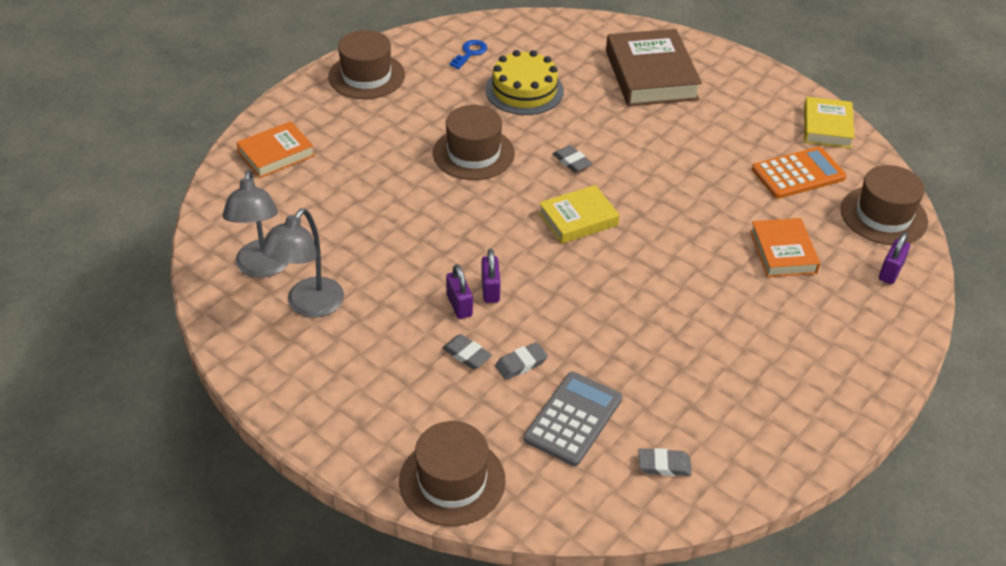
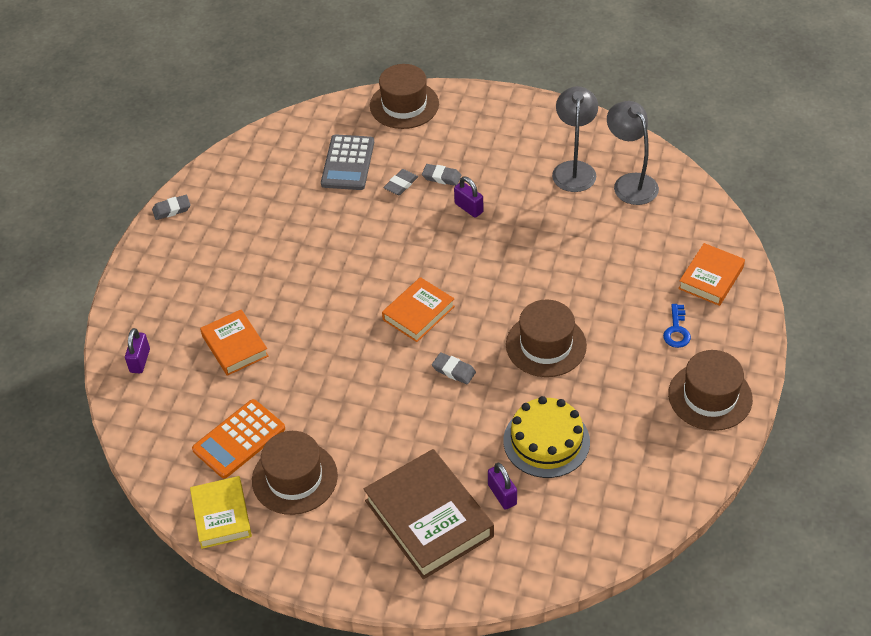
camera: 160 degrees right, 5 degrees up
blue key [450,40,487,69] -> blue key moved to [663,304,691,348]
purple padlock [481,249,500,303] -> purple padlock moved to [488,463,517,510]
yellow book [539,185,620,244] -> orange book [382,277,455,342]
grey eraser [638,448,692,476] -> grey eraser moved to [152,195,191,220]
brown hat [841,165,928,245] -> brown hat moved to [252,431,338,515]

